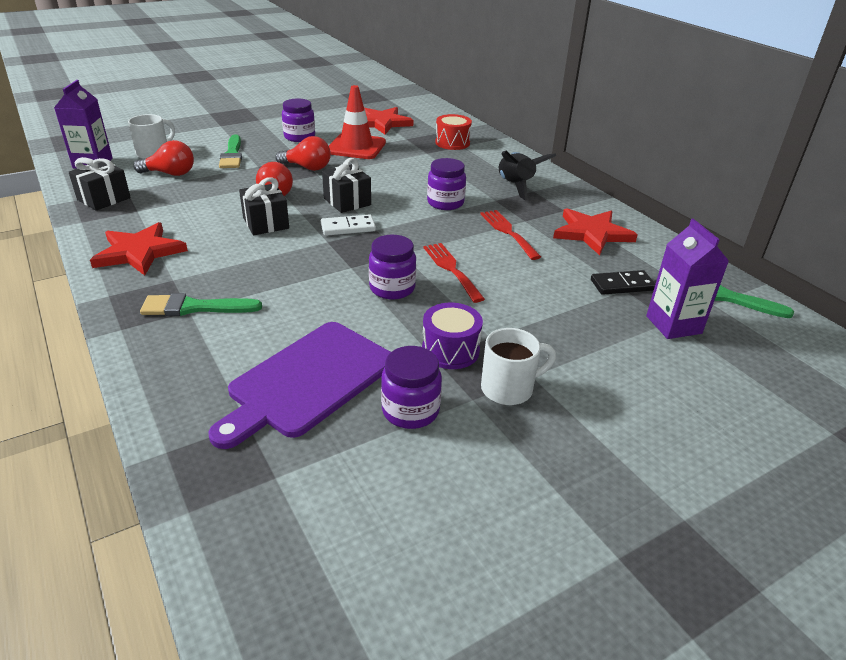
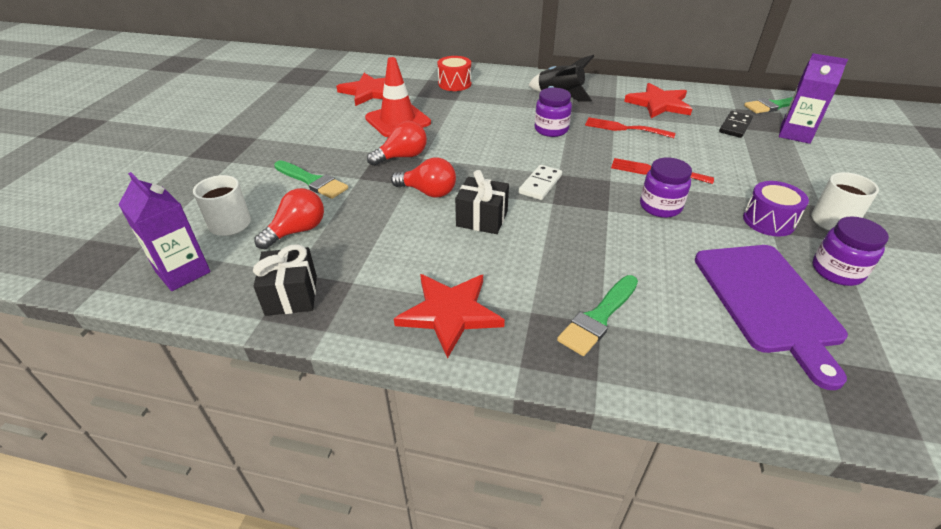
camera: 45 degrees left, 5 degrees up
purple jar [282,98,315,142] -> none
black gift [322,158,371,213] -> none

